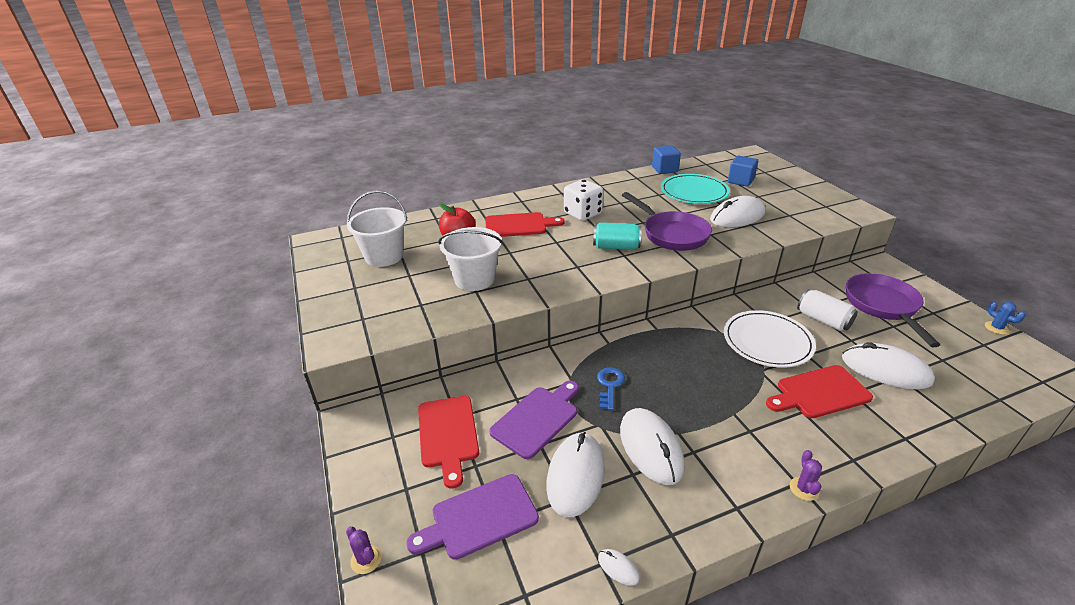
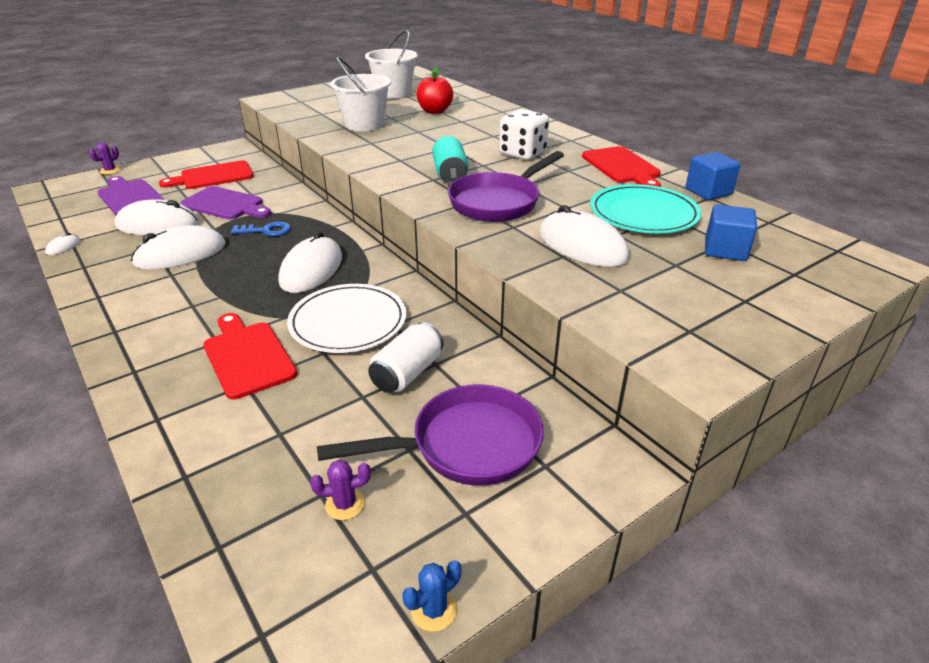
camera: 75 degrees right, 0 degrees up
red cutting board [485,212,565,237] -> red cutting board moved to [582,146,661,187]
purple cactus [790,450,822,501] -> purple cactus moved to [310,460,371,520]
white mouse [842,342,935,389] -> white mouse moved to [278,231,342,293]

